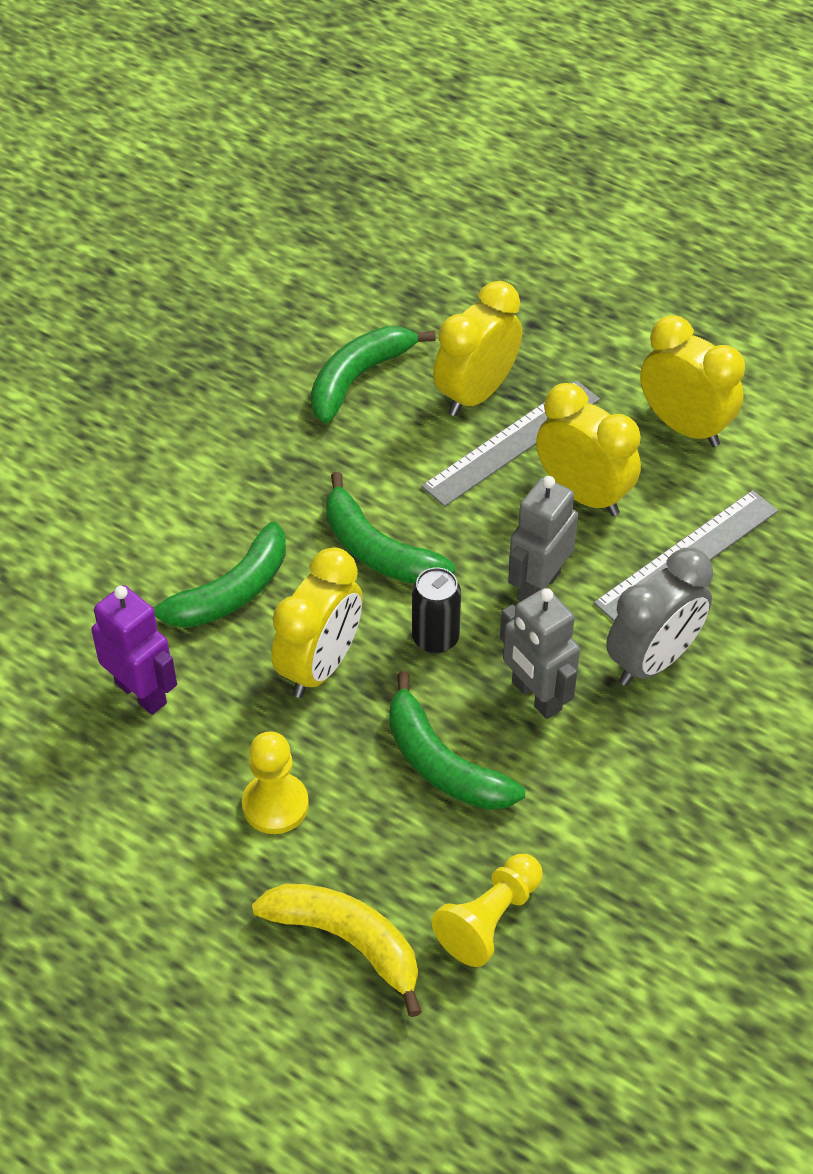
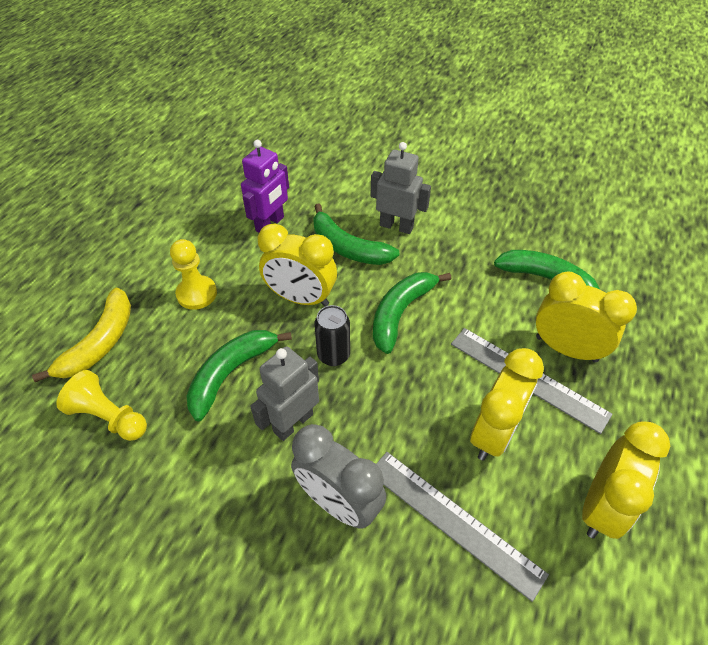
camera: 80 degrees right, 0 degrees up
grey robot [508,476,578,602] -> grey robot moved to [370,142,431,234]

